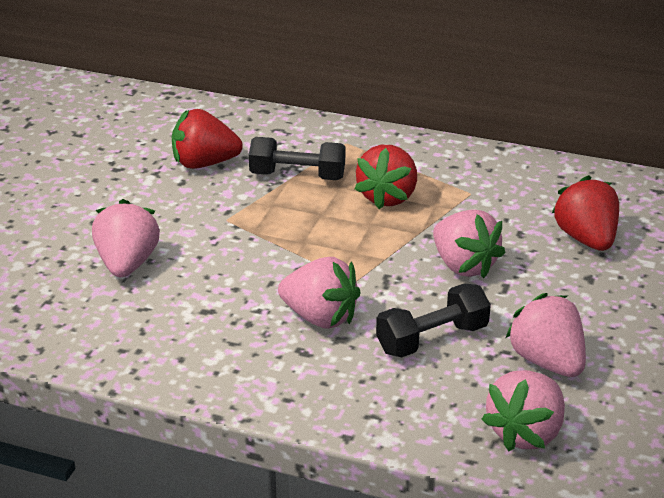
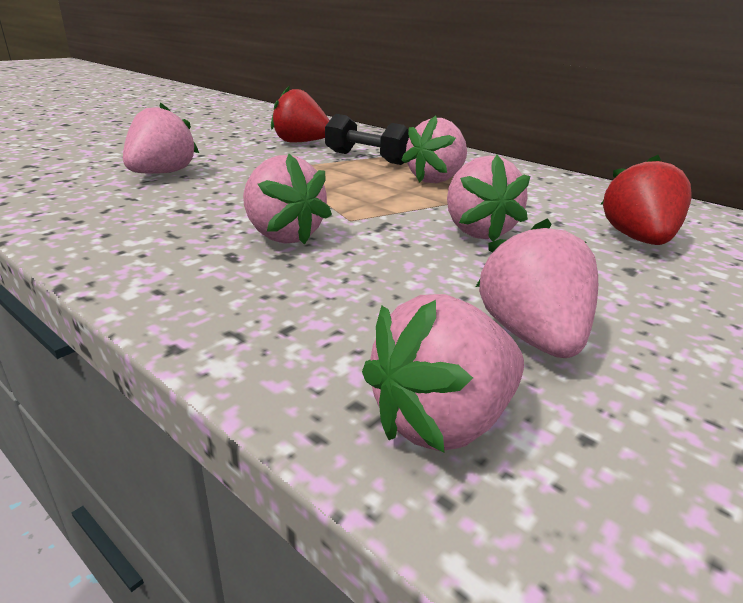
camera: 20 degrees right, 5 degrees down
red strawberry [354,145,417,209] -> pink strawberry [402,116,467,183]
black dumbbell [376,283,491,357] -> none

